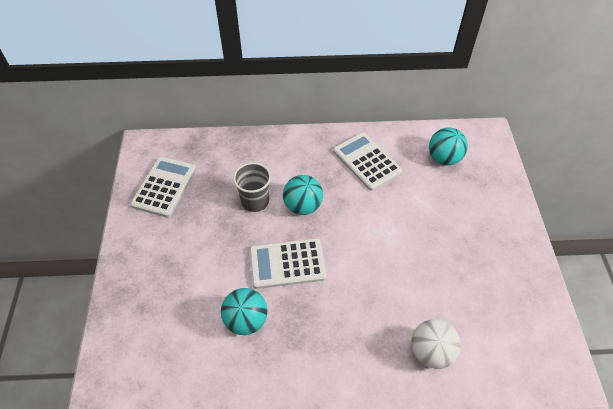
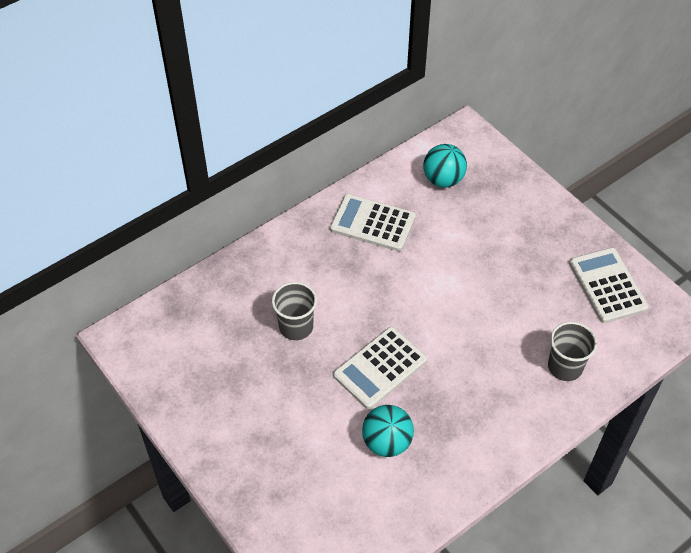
camera: 35 degrees left, 0 degrees up
white calculator [130,156,196,217] -> white calculator moved to [569,248,649,323]
turquoise ball [283,175,323,215] -> none
white ball [411,319,461,369] -> grey cup [548,321,597,381]

